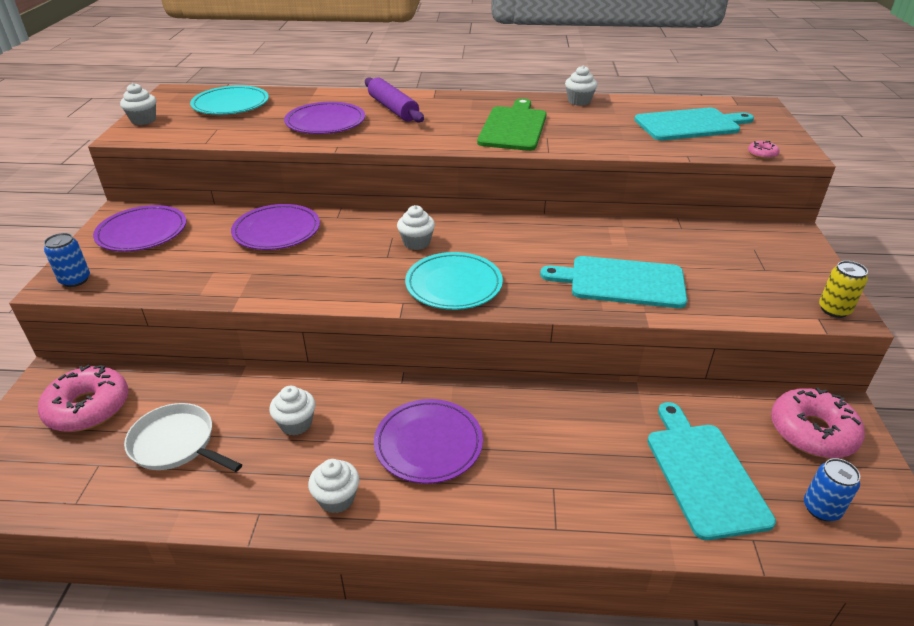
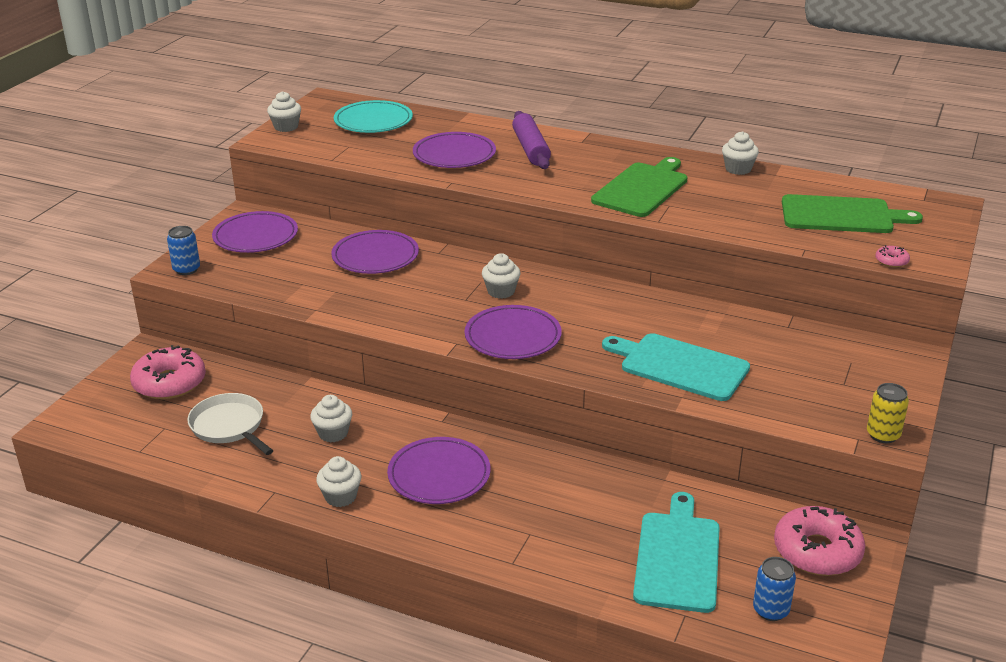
camera: 20 degrees right, 5 degrees down
turquoise plate [405,252,503,310] -> purple plate [465,305,562,359]
turquoise cutting board [634,108,754,140] -> green cutting board [782,194,923,233]

